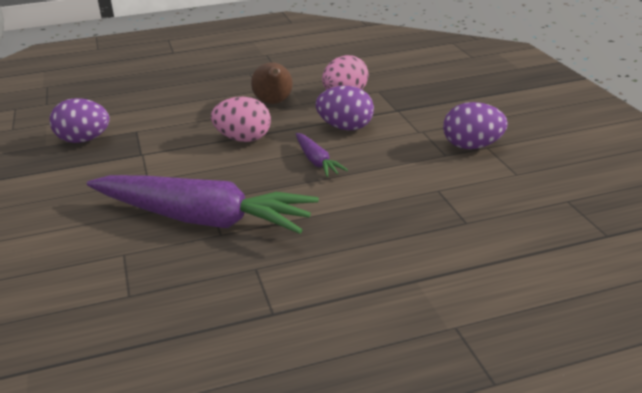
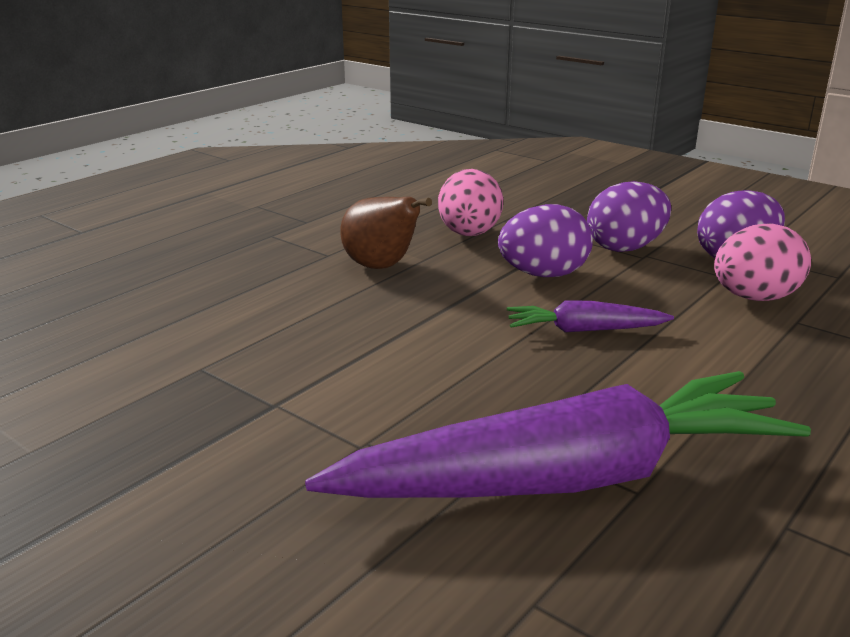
camera: 35 degrees left, 5 degrees down
purple egg [50,98,110,143] -> purple egg moved to [587,181,671,252]
pink egg [211,97,271,142] -> pink egg moved to [714,223,811,301]
purple carrot [296,133,348,177] -> purple carrot turned 150 degrees clockwise [507,301,674,332]

